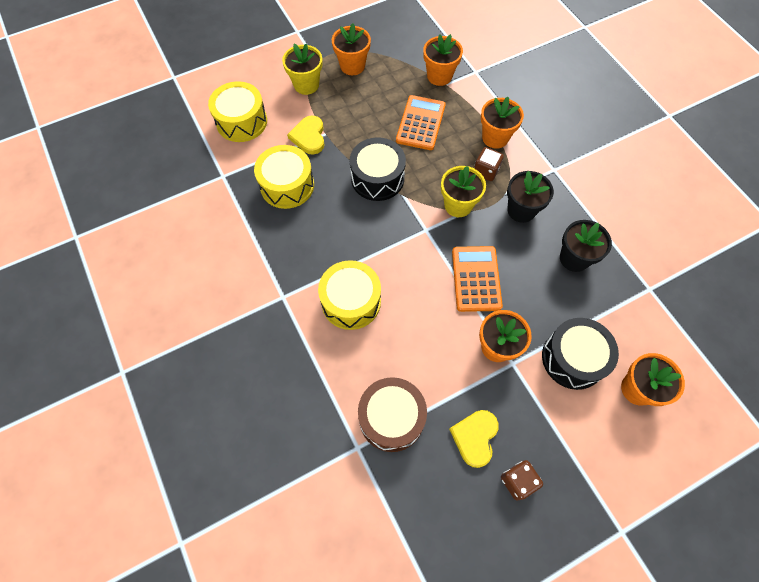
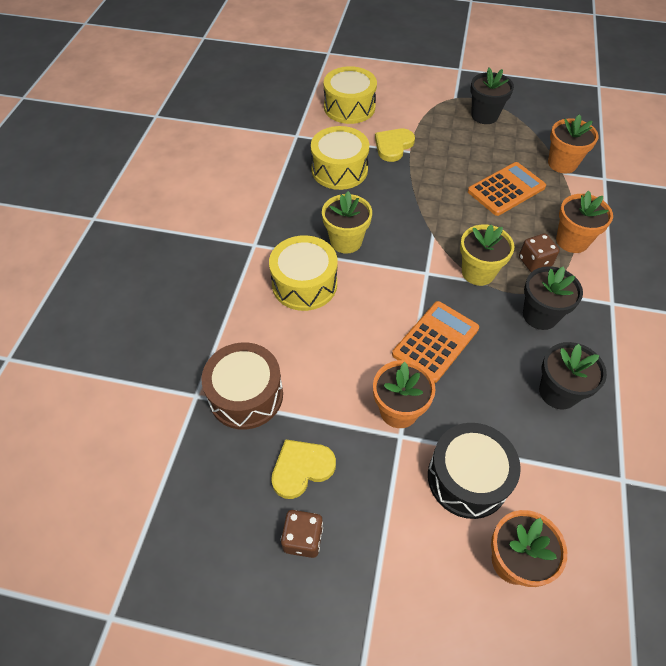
camera: 40 degrees right, 10 degrees down
yellow flower pot [282,44,323,95] -> yellow flower pot moved to [322,191,372,254]
orange flower pot [332,23,371,75] -> black flower pot [470,68,514,124]
black drum [350,137,406,201] -> none

